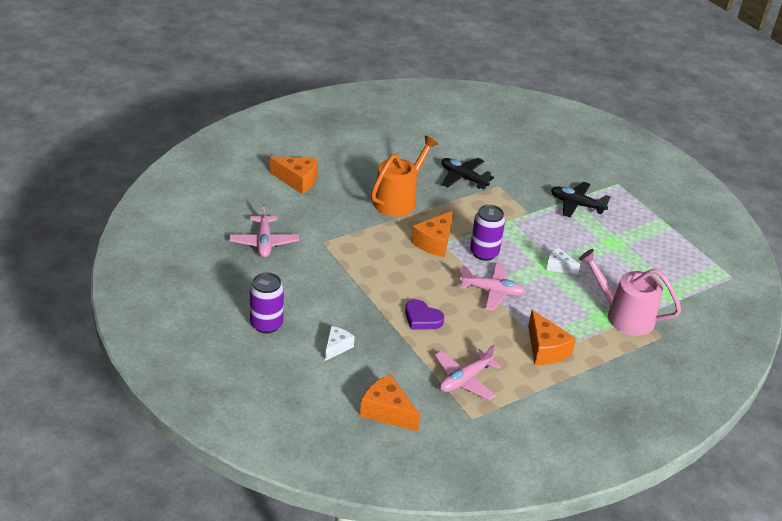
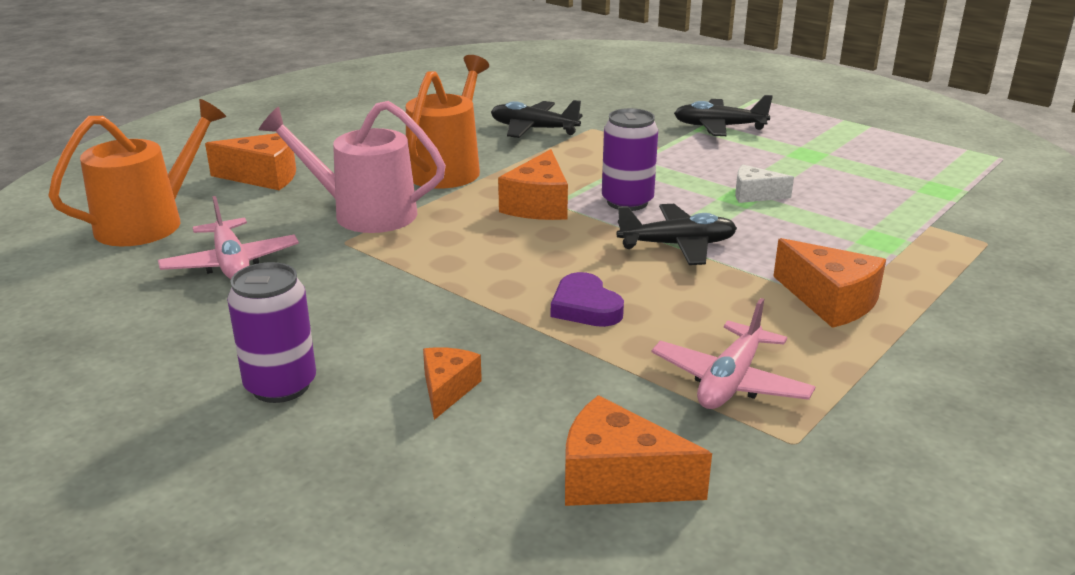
camera: 15 degrees left, 10 degrees down
white cheese [325,326,355,361] -> orange cheese [423,347,482,420]
purple heart [405,300,444,330] -> purple heart turned 45 degrees clockwise [551,272,624,327]
pink plane [460,263,525,311] -> black plane [617,204,737,265]
pink watering can [579,249,681,336] -> pink watering can moved to [259,101,446,233]
none -> orange watering can [48,99,226,246]

